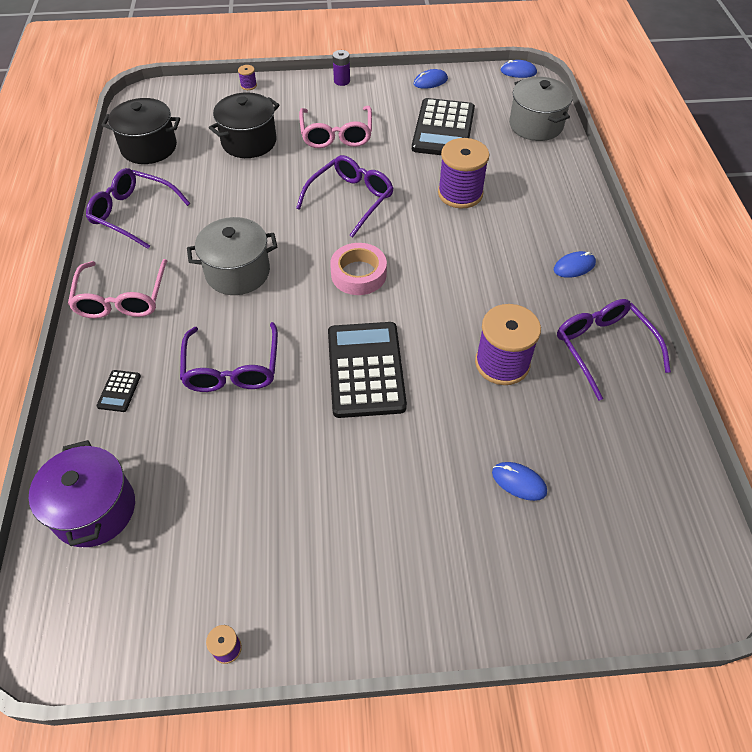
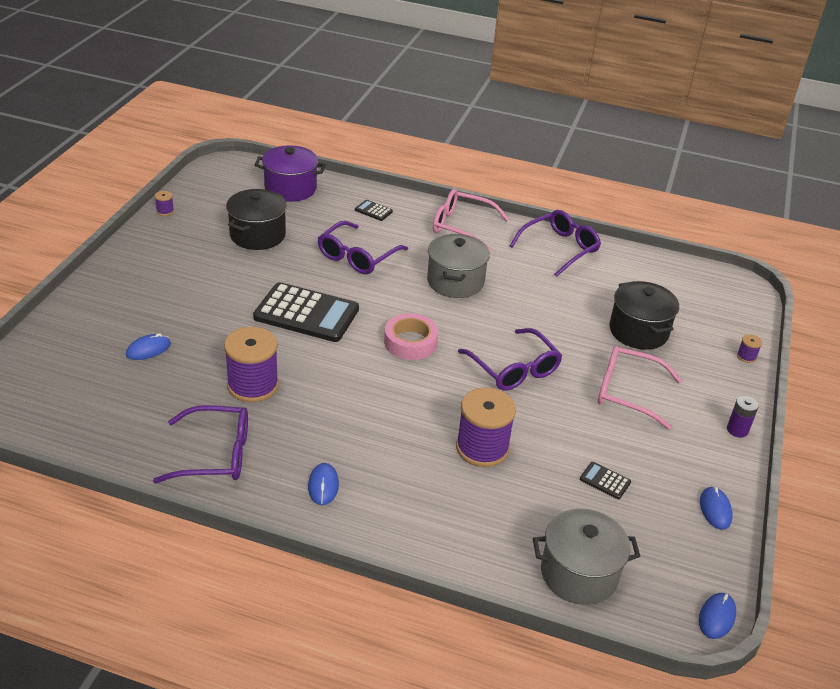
camera: 110 degrees right, 15 degrees down
black pot [102,98,180,164] -> black pot moved to [226,189,287,250]
purple glasses [180,322,278,392] -> purple glasses turned 75 degrees counterclockwise [318,221,408,274]
black calculator [412,98,475,155] -> black calculator [580,462,631,499], size x0.41

